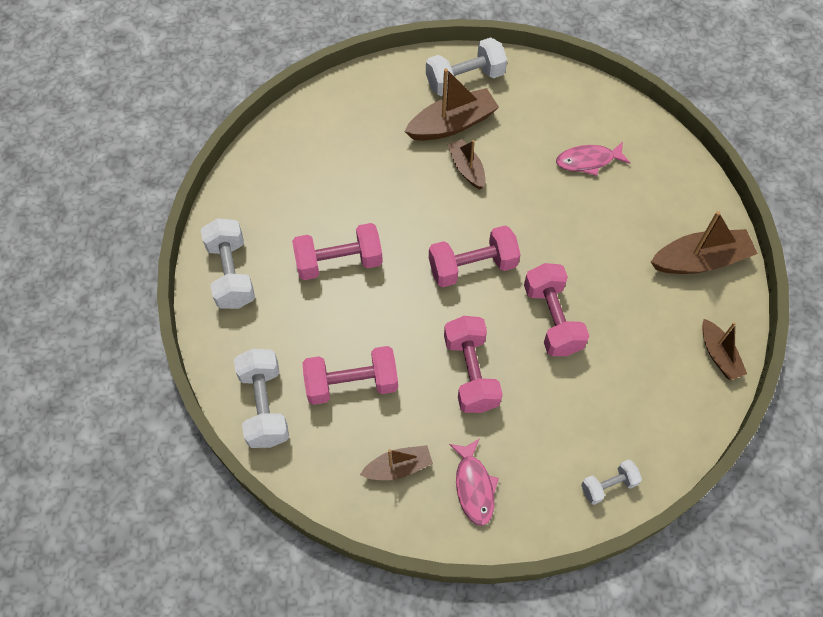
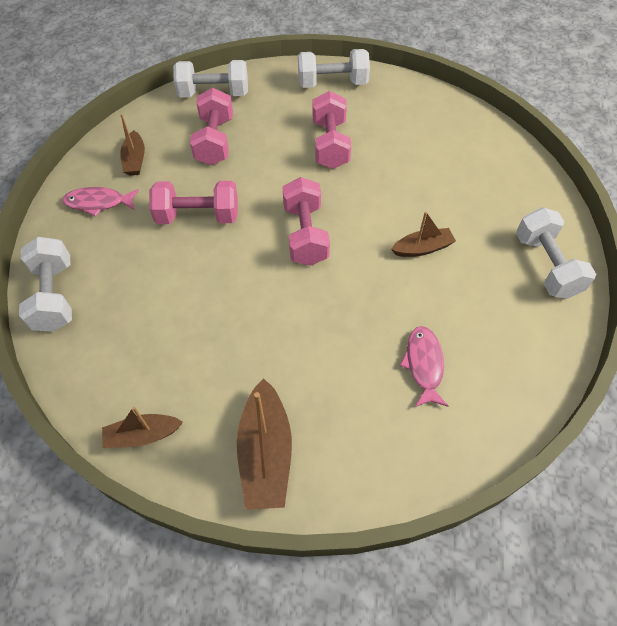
camera: 100 degrees right, 5 degrees down
brown boat [404,68,499,141] -> none
pink dumbbell [524,263,590,356] -> none
white dumbbell [581,459,642,505] -> white dumbbell [19,237,72,332], size x1.73

